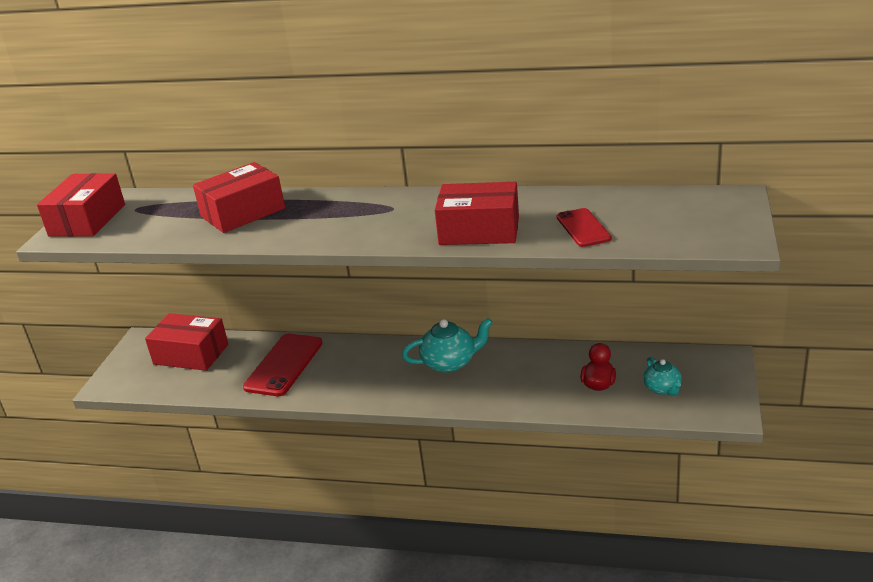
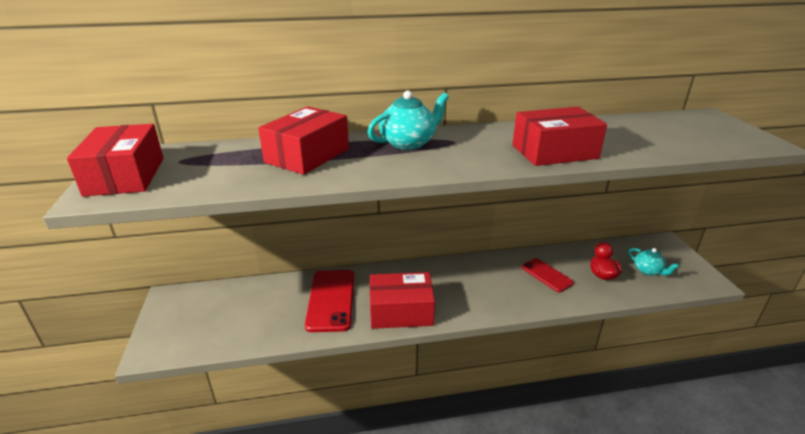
camera: 25 degrees left, 0 degrees up
red box [145,313,229,371] -> red box moved to [370,272,435,329]
turquoise teapot [402,318,493,373] -> turquoise teapot moved to [368,90,449,150]
red phone [557,208,612,247] -> red phone moved to [521,258,574,292]

